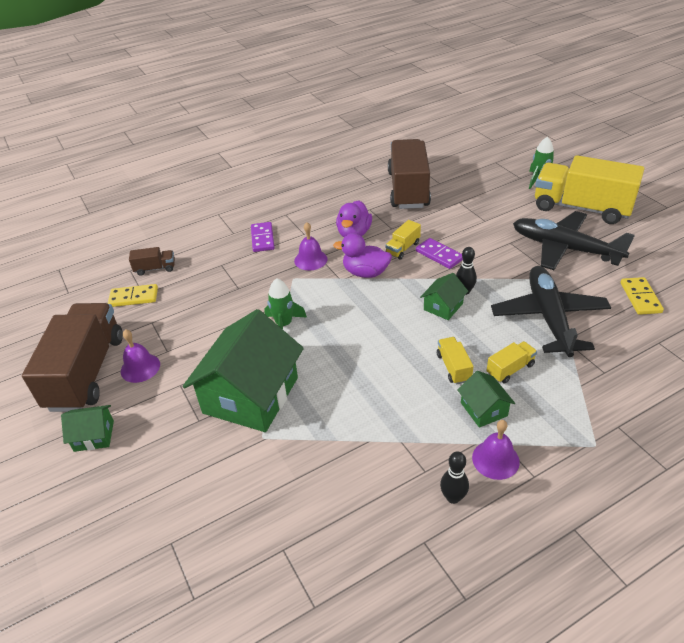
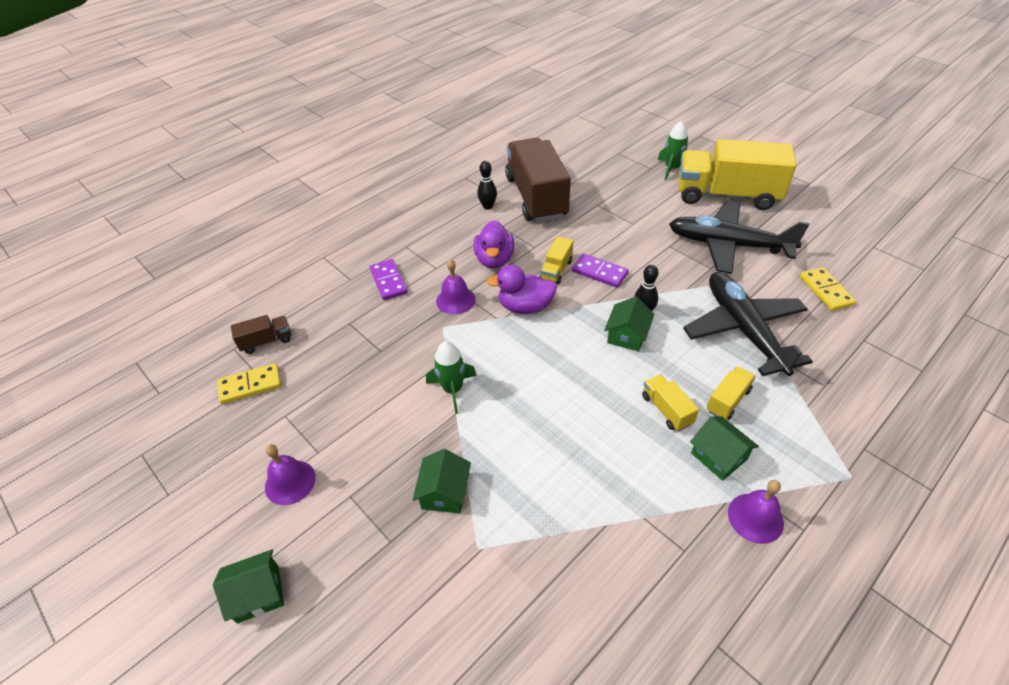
camera: 15 degrees left, 5 degrees up
brown truck [22,303,123,412] -> none
green house [183,309,304,432] -> green house [413,449,471,513], size x0.45
black bowling pin [440,451,469,504] -> black bowling pin moved to [477,161,497,210]

